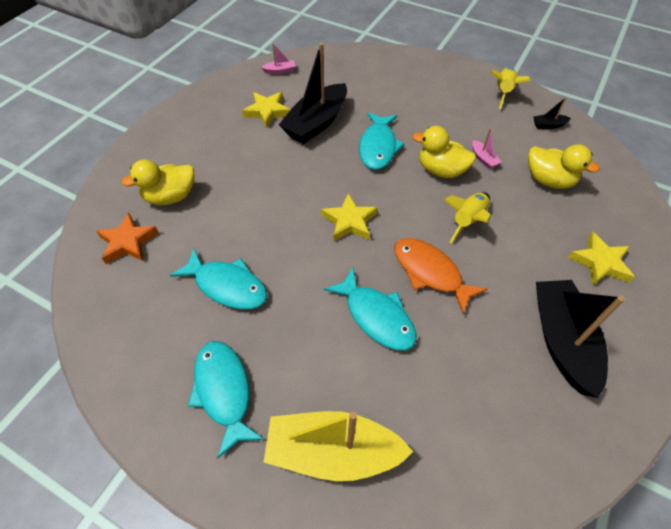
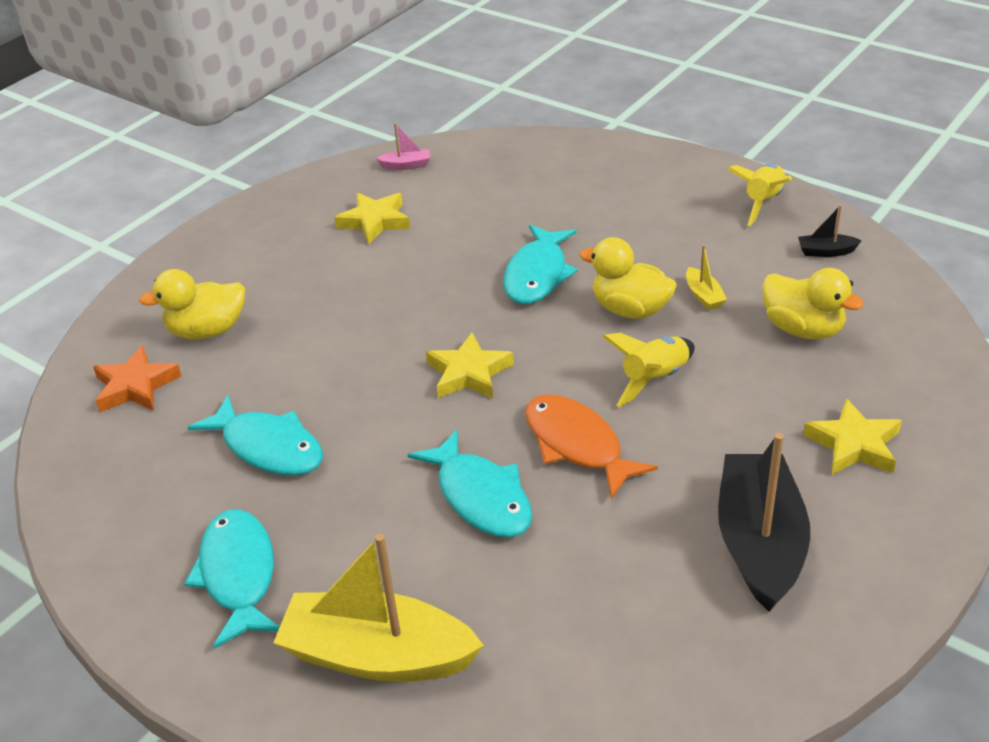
camera: 10 degrees right, 15 degrees down
black boat [279,43,347,144] -> none
pink boat [472,128,502,169] -> yellow boat [686,245,727,310]

